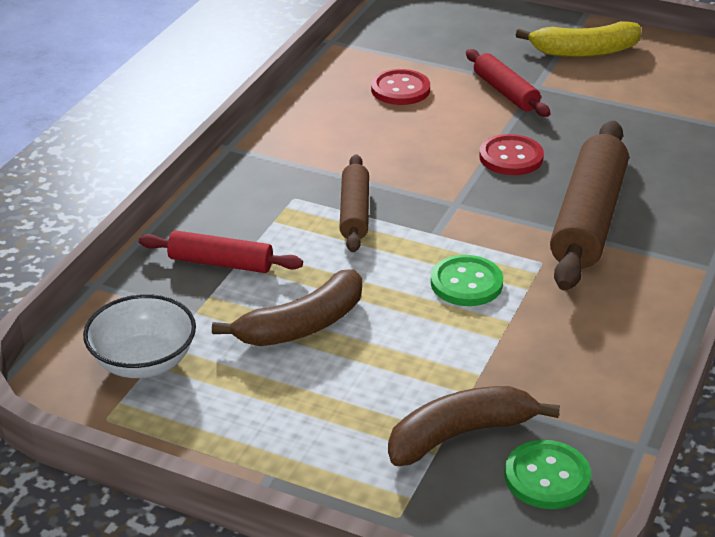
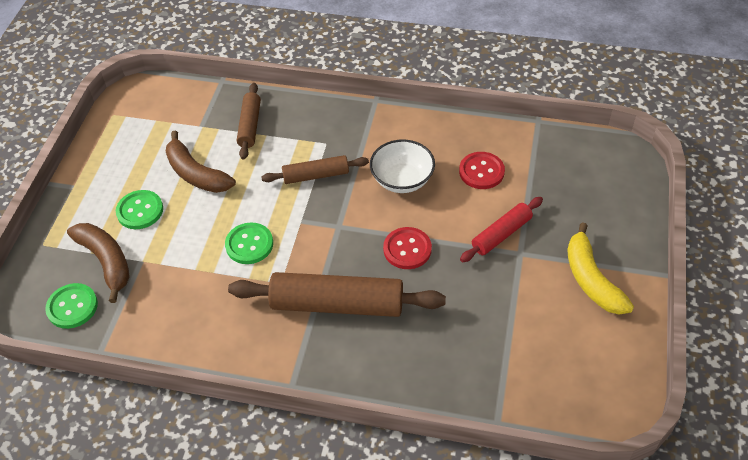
camera: 80 degrees right, 15 degrees up
white bowl [83,294,196,378] -> white bowl moved to [370,139,435,193]
red rolling pin [139,230,303,273] -> brown rolling pin [237,83,261,160]
none -> green button [116,190,163,229]

